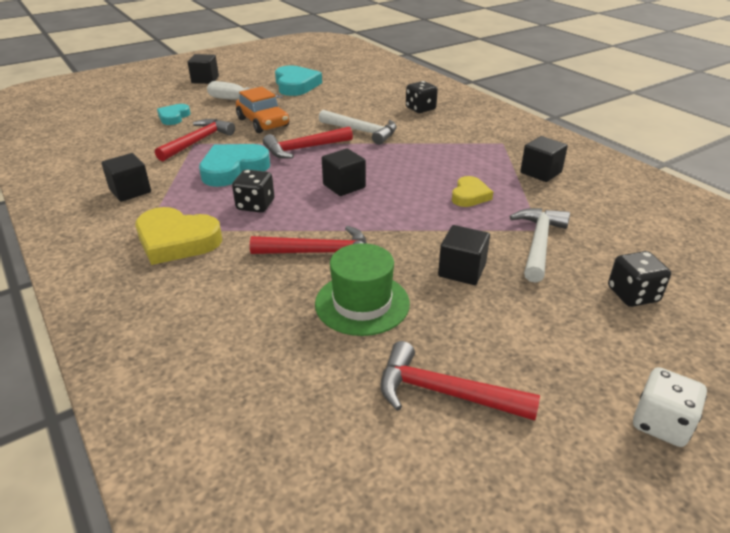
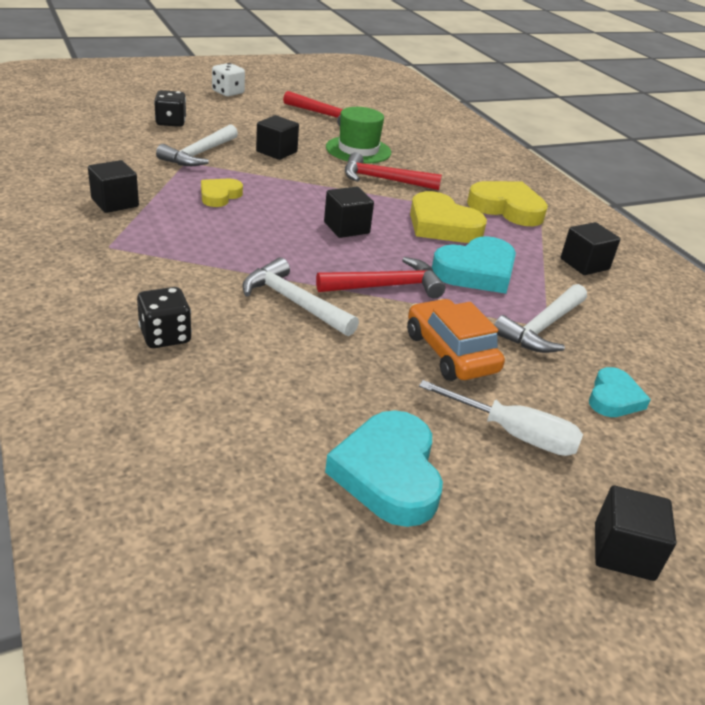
camera: 175 degrees left, 0 degrees up
red hammer [155,119,235,161] -> white hammer [494,284,587,353]
black dice [232,169,274,213] -> yellow heart [410,191,487,243]

